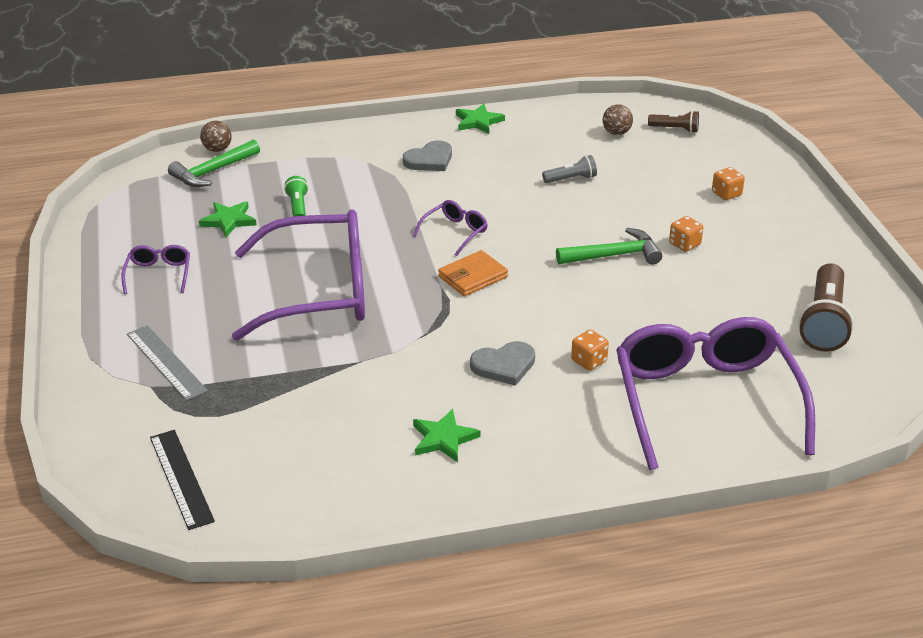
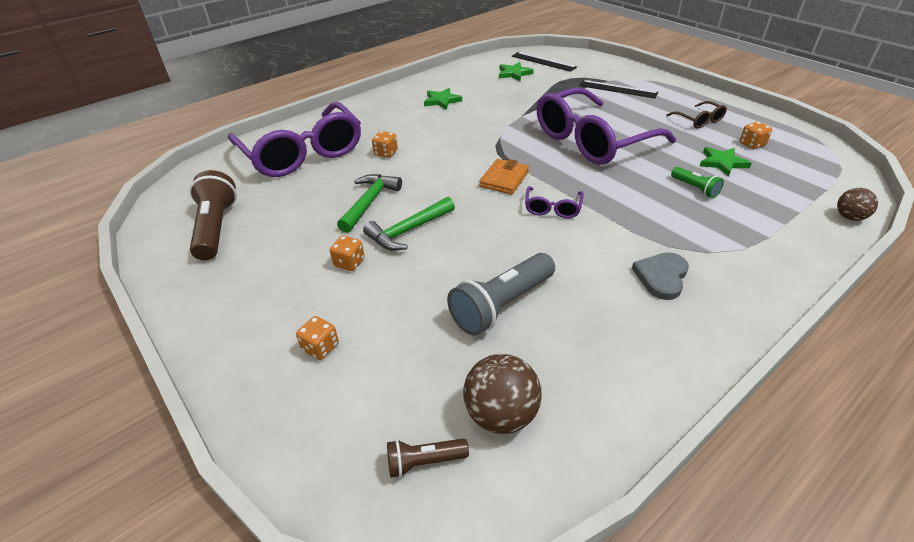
camera: 155 degrees right, 5 degrees up
purple glasses [122,245,190,294] -> brown glasses [666,101,727,129]
grey ruler [127,325,208,401] -> black ruler [579,80,659,99]
green hammer [168,139,260,187] -> green hammer moved to [337,174,402,233]
green star [456,104,505,134] -> green star moved to [499,62,534,81]
grey heart [470,341,535,386] -> none
grey flashlight [542,155,597,183] -> grey flashlight [447,253,555,336], size x1.90
brown ball [603,104,633,135] -> brown ball [463,354,542,434], size x1.65
none -> orange dice [740,121,772,149]

